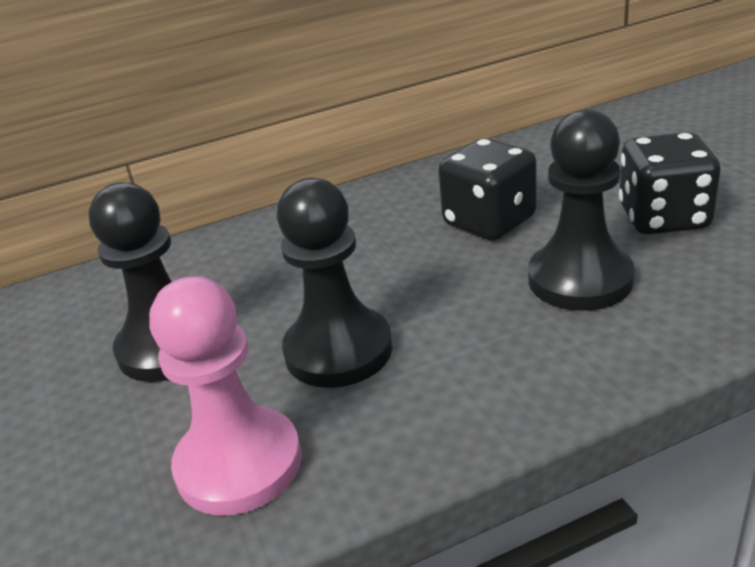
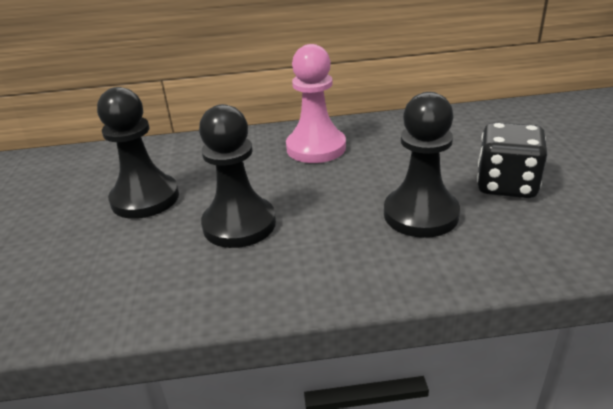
camera: 15 degrees right, 0 degrees up
pink pawn [149,276,302,516] -> pink pawn moved to [286,44,346,163]
black dice [438,138,537,240] -> none

